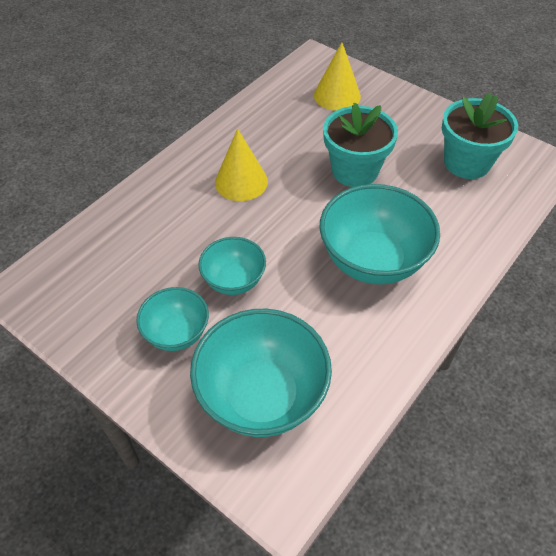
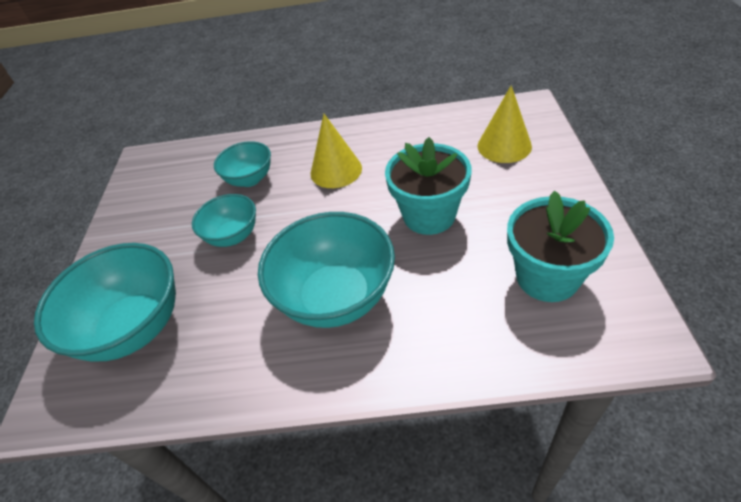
camera: 55 degrees right, 5 degrees down
turquoise bowl [136,287,209,351] -> turquoise bowl moved to [214,141,271,187]

